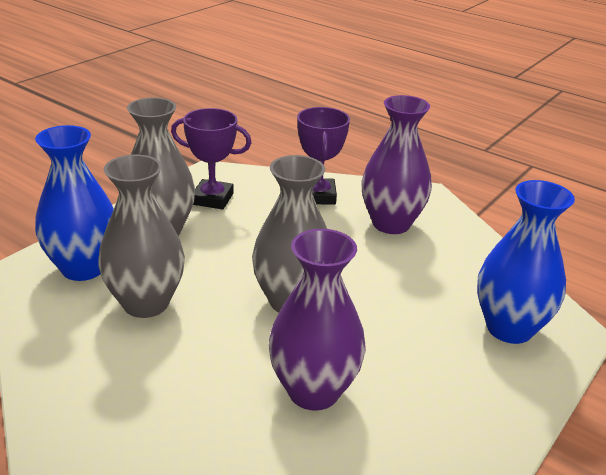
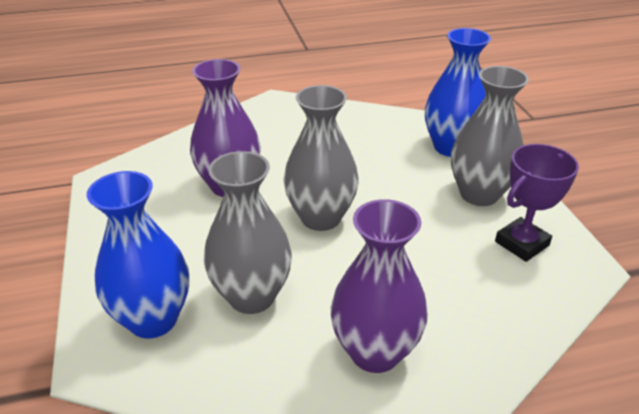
camera: 130 degrees right, 5 degrees up
grey vase [98,154,185,318] -> grey vase moved to [204,151,292,314]
purple trophy [297,107,350,205] -> none

